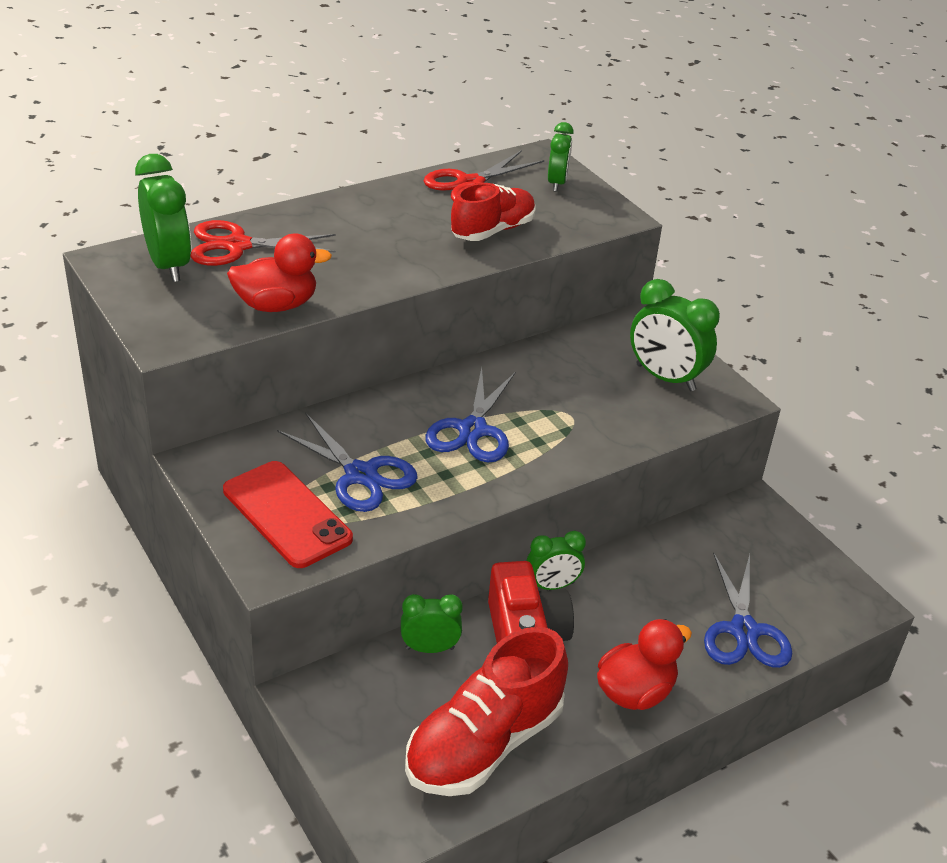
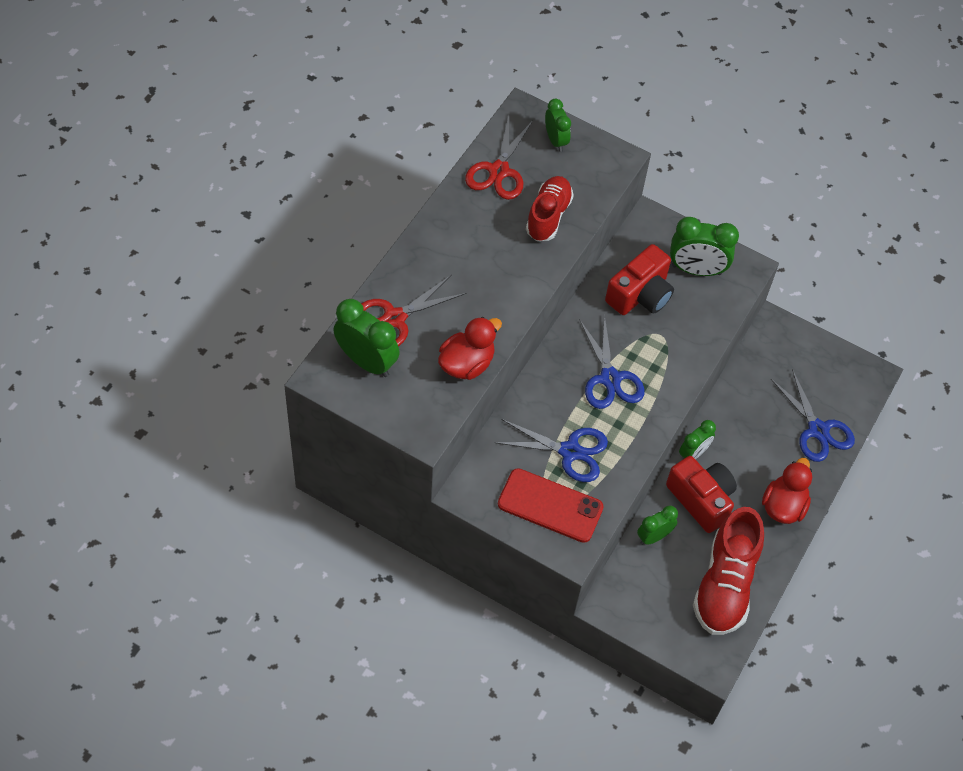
camera: 30 degrees left, 20 degrees up
none -> red camera [605,244,674,315]

